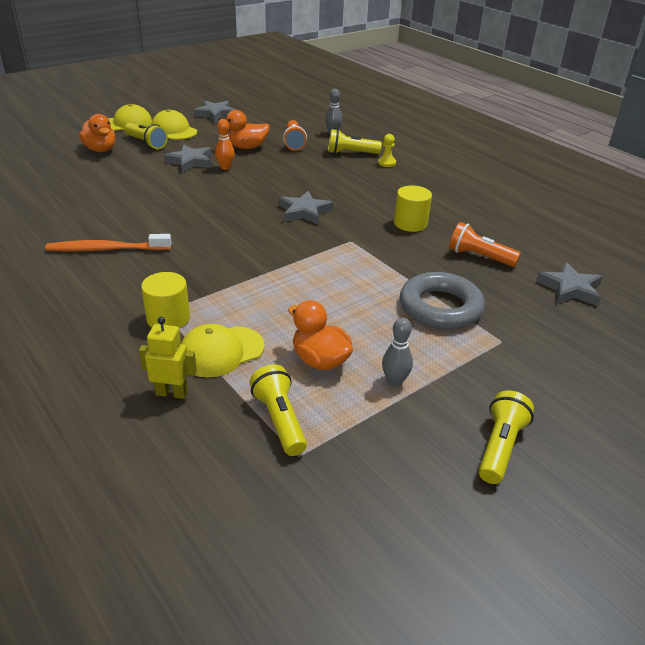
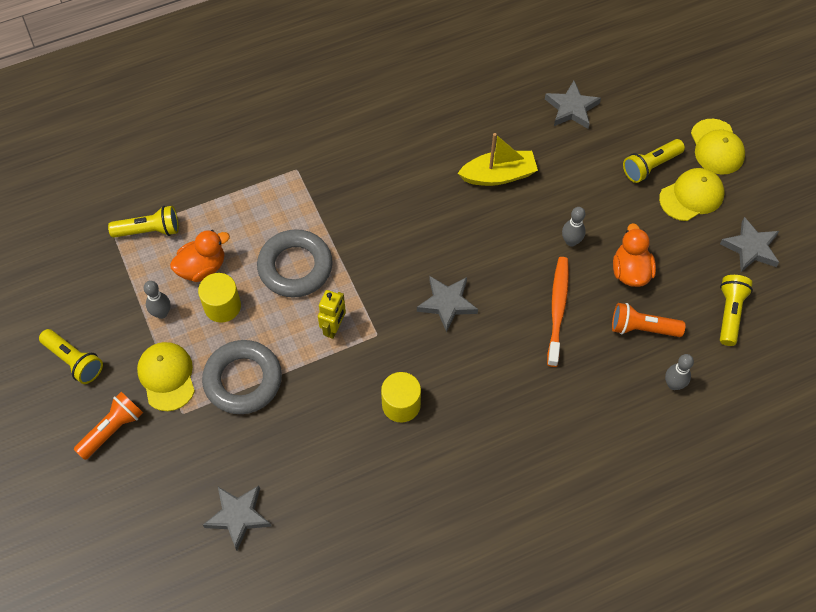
camera: 105 degrees right, 25 degrees up
orange toothbrush [45,234,172,252] -> orange toothbrush moved to [547,257,569,367]
orange duck [79,114,116,152] -> none
yellow robot [139,317,197,399] -> yellow robot moved to [318,290,346,339]
yellow cylinder [141,272,190,329] -> yellow cylinder moved to [198,273,241,322]
grey star [164,144,212,172] -> grey star moved to [545,81,601,129]
yellow cap [181,324,265,377] -> yellow cap moved to [137,342,195,411]
orange bowling pin [215,119,235,170] -> grey bowling pin [562,207,586,246]
yellow flashlight [328,129,382,154] -> yellow flashlight moved to [720,275,753,346]
yellow pawn [378,134,396,167] -> none
orange flashlight [449,222,521,267] -> orange flashlight moved to [74,392,143,460]
none -> grey ring [257,229,333,298]
none -> yellow boat [458,133,538,186]

